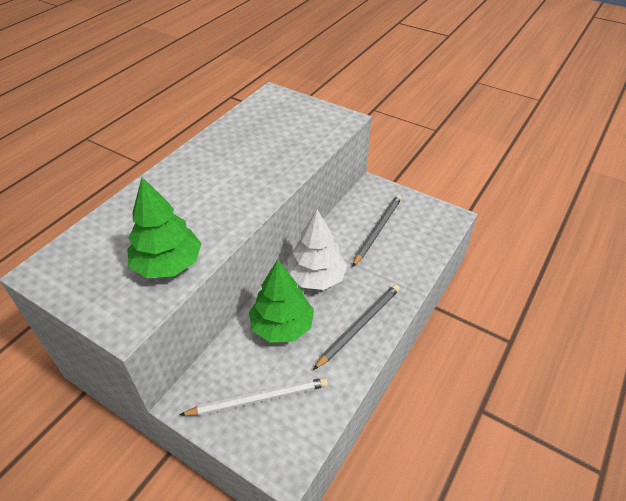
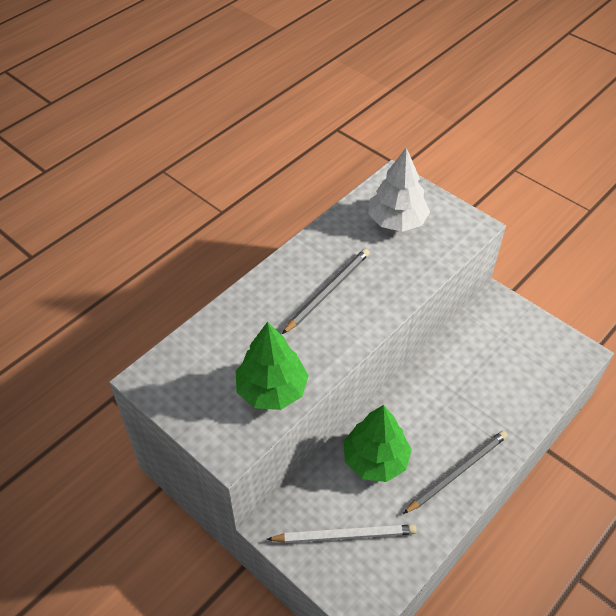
camera: 10 degrees right, 5 degrees up
white tree [288,210,347,290] -> white tree moved to [368,147,430,232]
grey pencil [352,195,402,267] -> grey pencil moved to [282,249,369,334]

